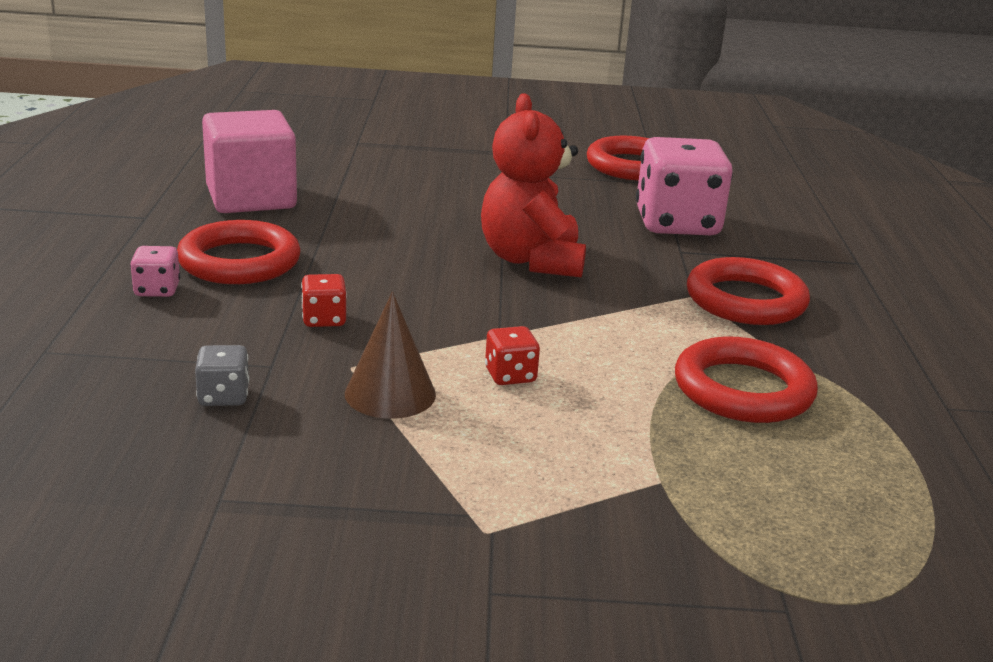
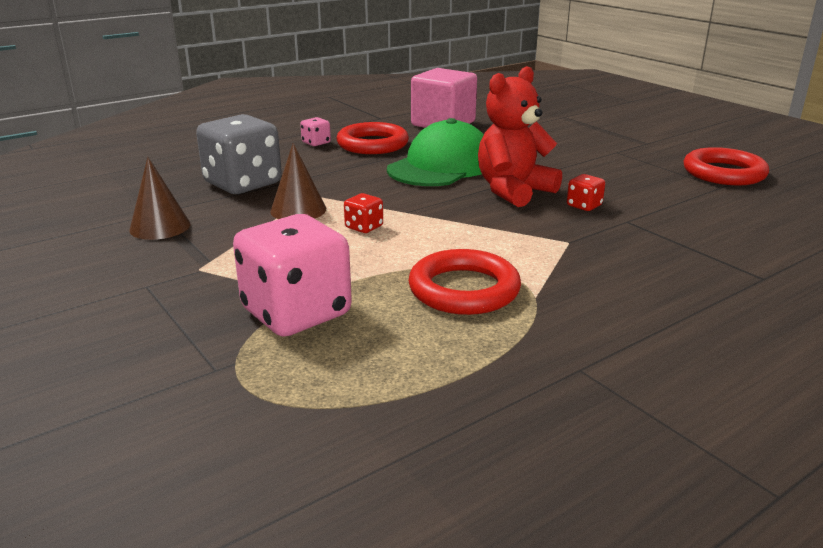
camera: 55 degrees right, 0 degrees up
grey dice [195,345,249,406] -> grey dice [196,114,282,194], size x2.33
red dice [301,274,347,327] -> red dice moved to [567,174,605,211]
pink dice [636,137,733,235] -> pink dice moved to [233,214,352,337]
red ring [687,257,810,325] -> none
none -> brown cone [129,157,191,240]
none -> green cap [387,118,484,186]

